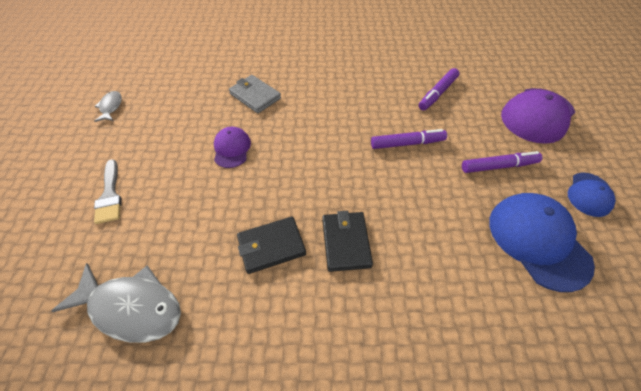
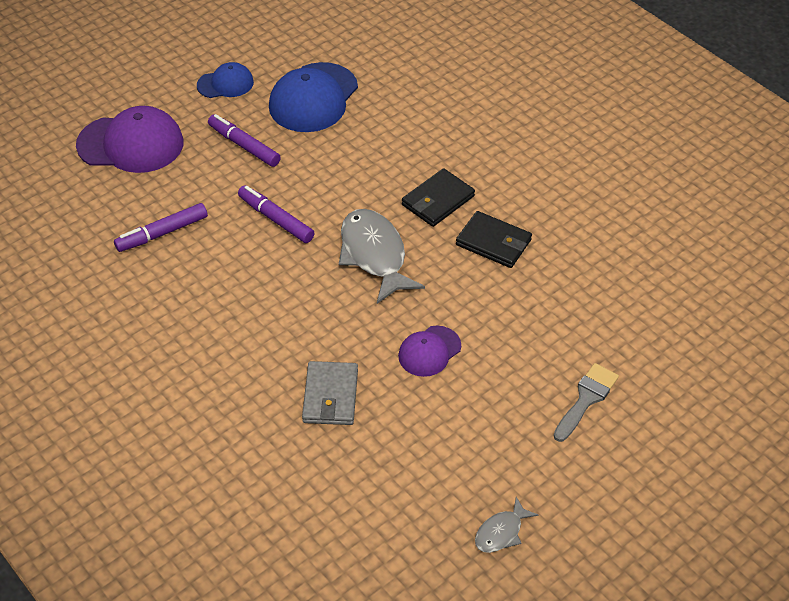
camera: 130 degrees left, 5 degrees down
grey fish [51,263,181,343] -> grey fish moved to [339,209,425,304]
purple marker [419,68,459,110] -> purple marker turned 150 degrees clockwise [114,203,208,252]

